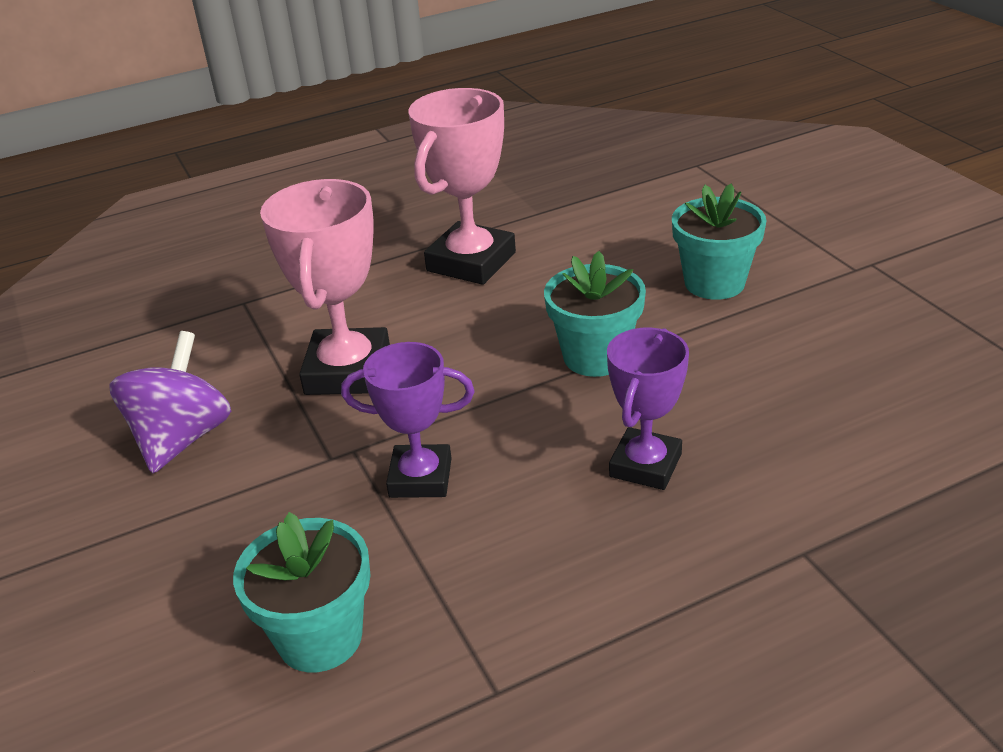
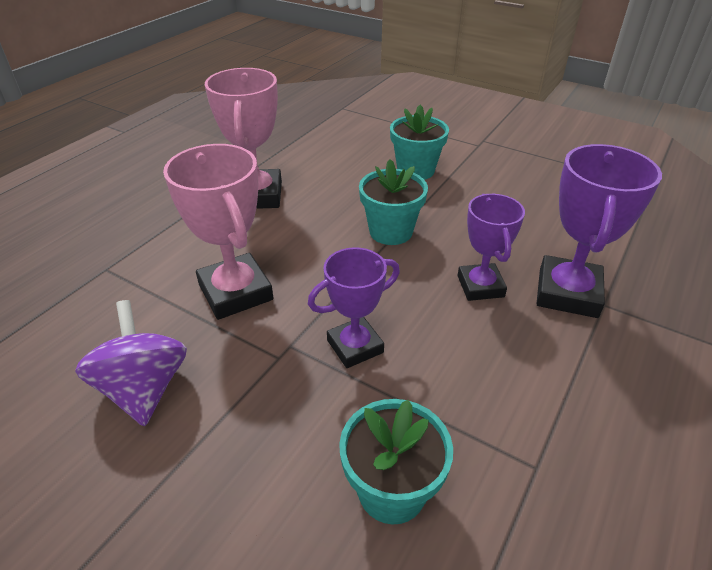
camera: 35 degrees left, 5 degrees up
none -> purple trophy [536,144,662,318]

